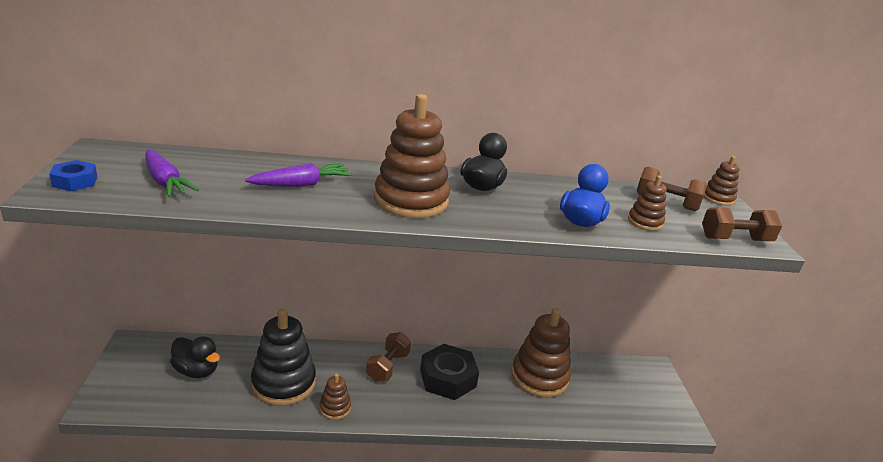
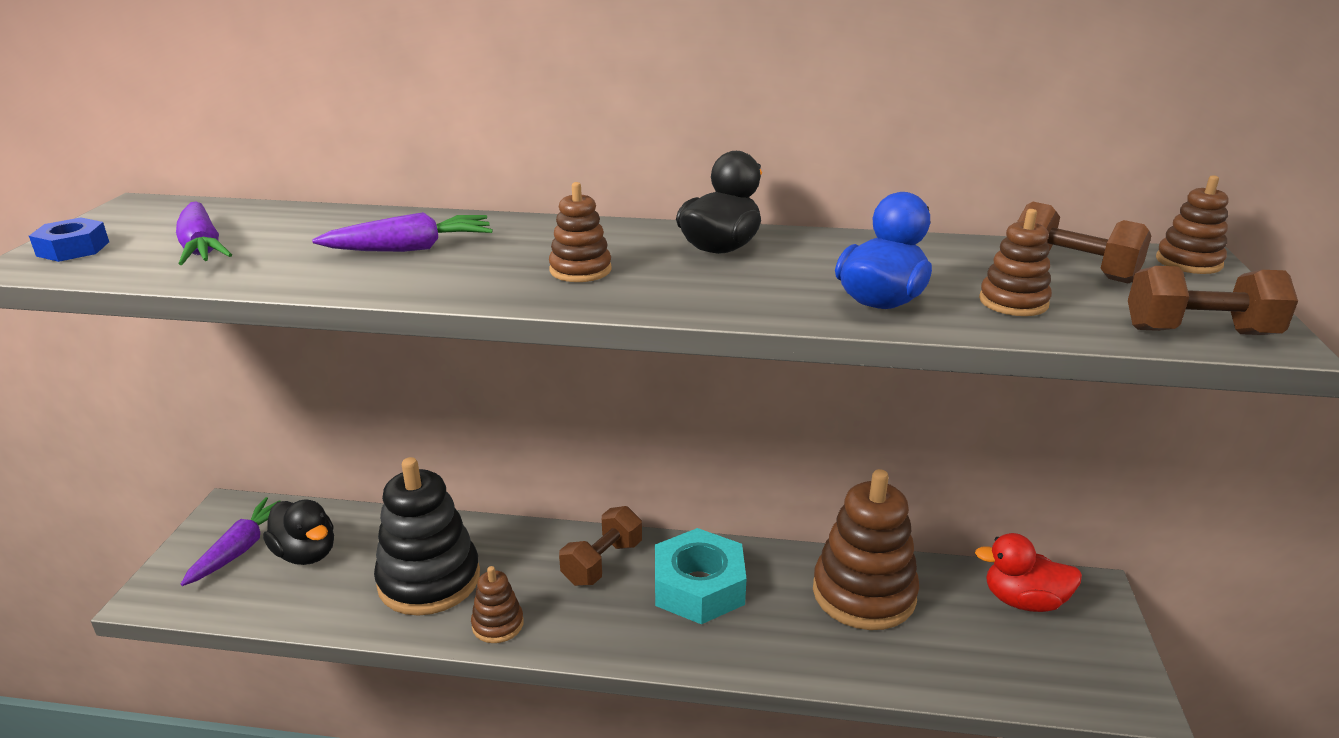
camera: 15 degrees right, 0 degrees up
brown stacking toy [374,94,450,218] -> brown stacking toy [549,182,612,282], size x0.48
black nut [420,344,479,400] -> turquoise nut [655,528,747,624]
none -> purple carrot [180,497,281,586]
none -> red duck [975,533,1082,612]

